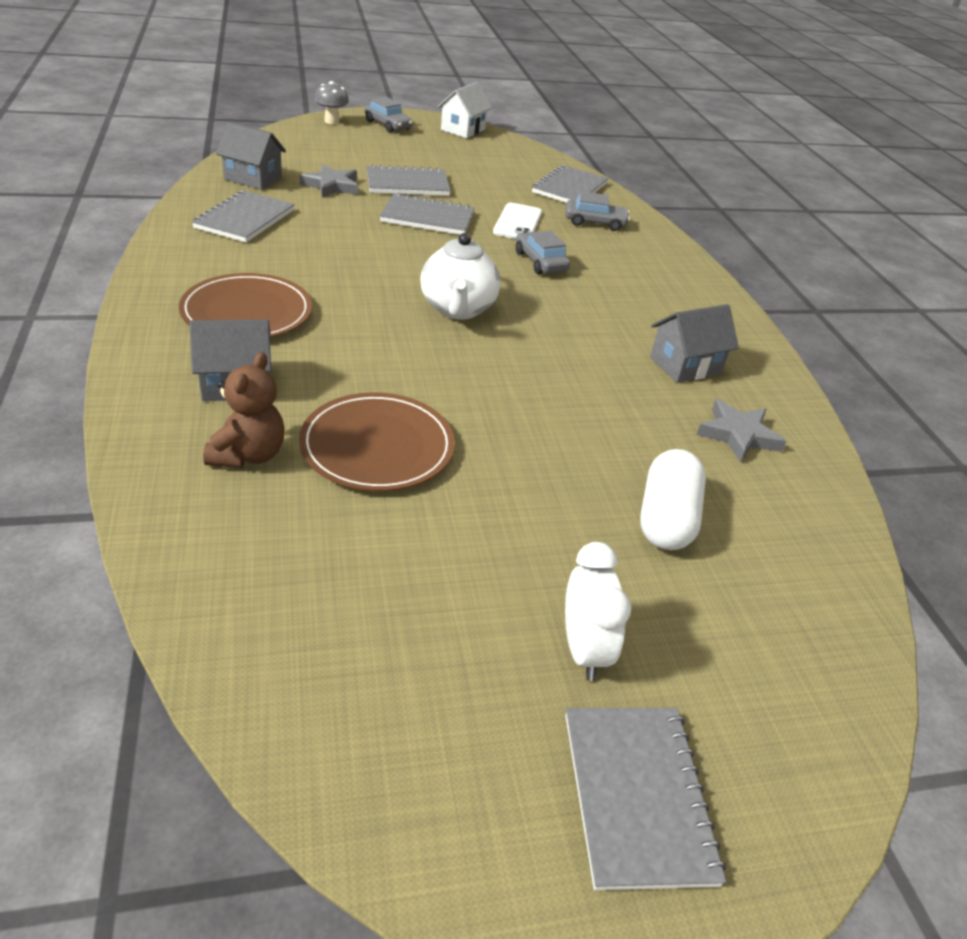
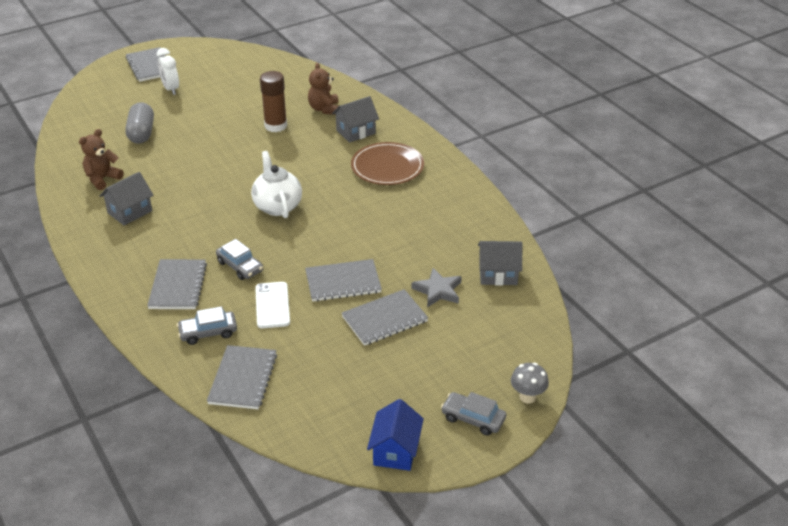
camera: 165 degrees right, 0 degrees up
grey notebook [192,190,295,243] -> grey notebook moved to [147,259,207,309]
brown plate [299,392,455,491] -> brown glue stick [260,71,287,132]
white house [437,82,492,138] -> blue house [367,399,424,471]
white capsule [640,449,706,550] -> grey capsule [125,102,154,144]
grey star [697,399,787,462] -> brown teddy bear [79,129,124,190]

